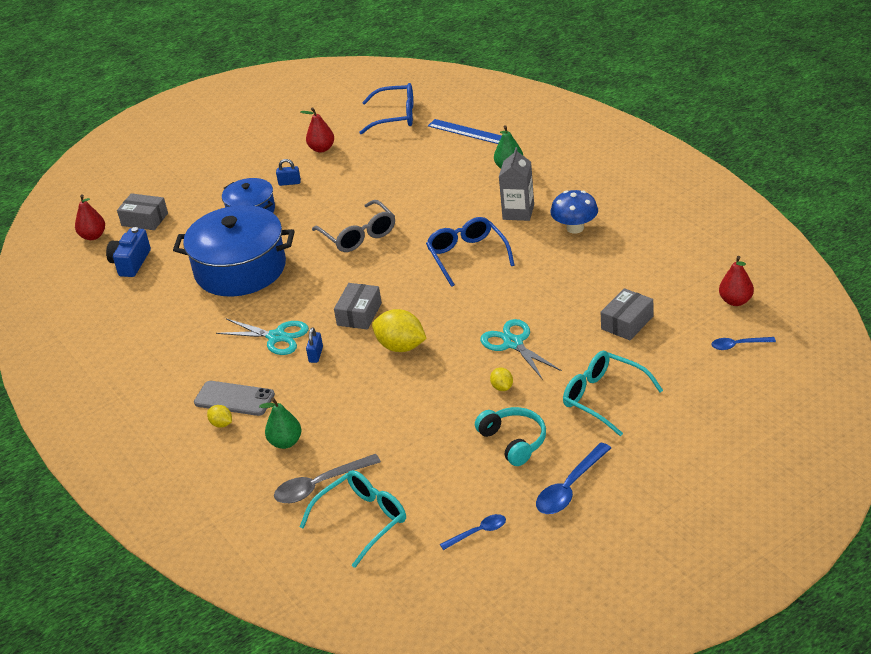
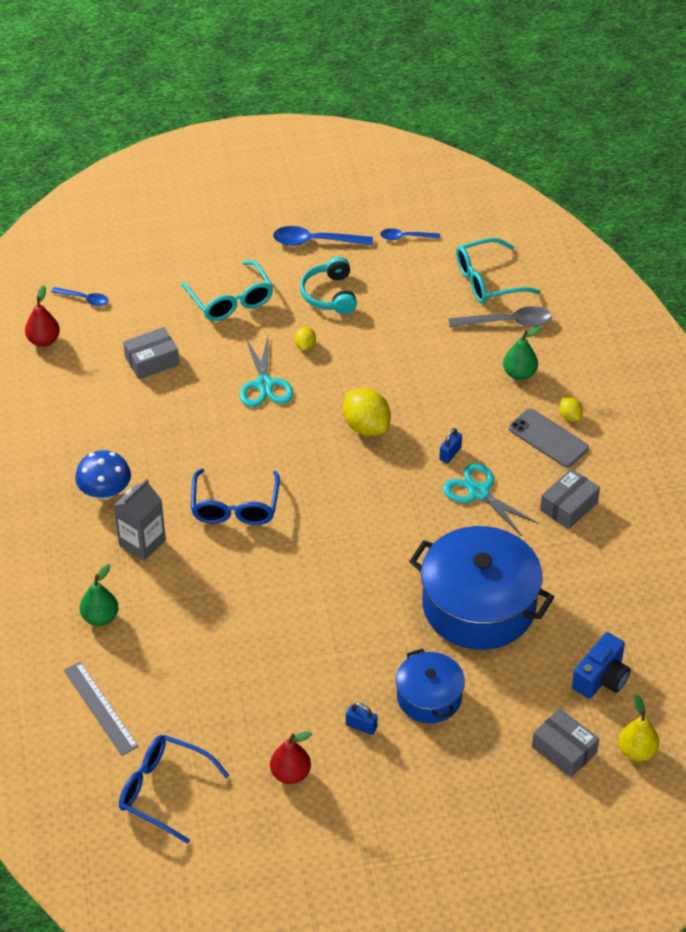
camera: 160 degrees left, 10 degrees up
red pear [75,195,105,240] -> yellow pear [618,695,659,761]
grey glasses [312,200,395,252] -> none
grey box [334,283,382,329] -> grey box moved to [540,469,600,529]
blue ruler [428,119,502,144] -> grey ruler [64,662,139,756]
blue spoon [536,443,611,514] -> blue spoon turned 150 degrees counterclockwise [273,226,373,246]

